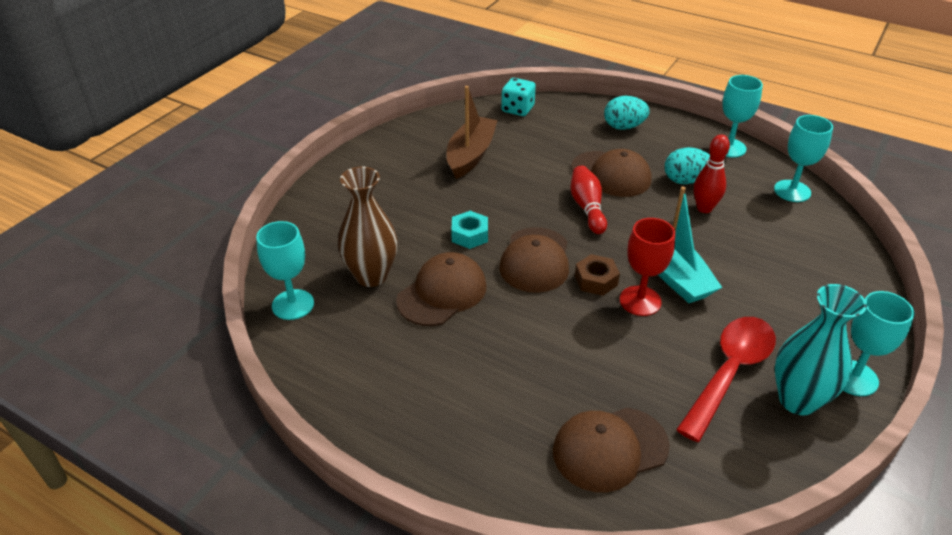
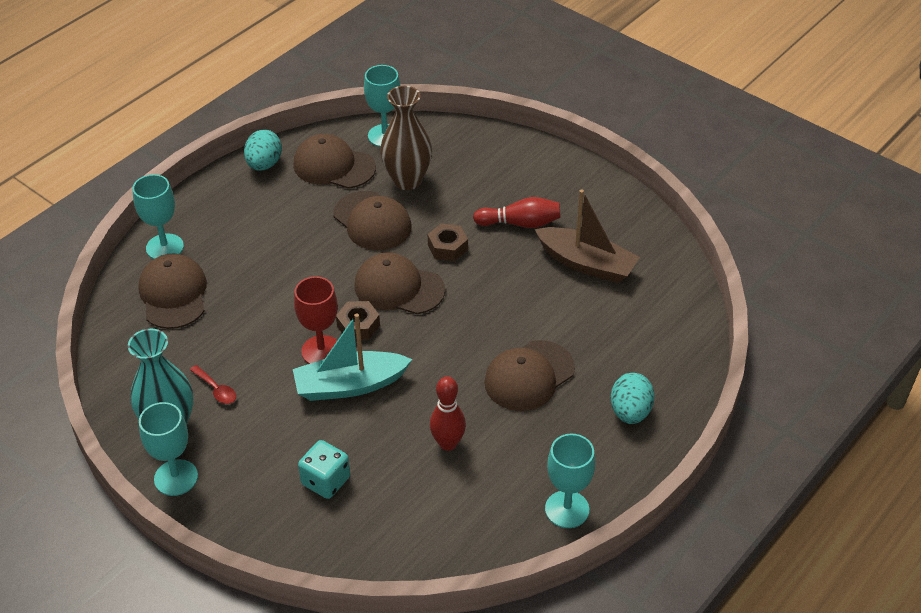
camera: 100 degrees right, 5 degrees up
turquoise nut [451,211,488,249] -> brown nut [428,223,468,261]
turquoise dice [501,78,536,116] -> turquoise dice moved to [298,440,350,499]
red bowling pin [571,166,607,234] -> red bowling pin moved to [473,197,561,228]
turquoise egg [665,147,710,184] -> turquoise egg moved to [244,130,282,171]
red spoon [676,317,776,442] -> red spoon [190,365,236,404], size x0.43
turquoise goblet [774,115,833,202] -> turquoise goblet moved to [133,174,184,259]
none -> brown cap [293,134,376,189]

